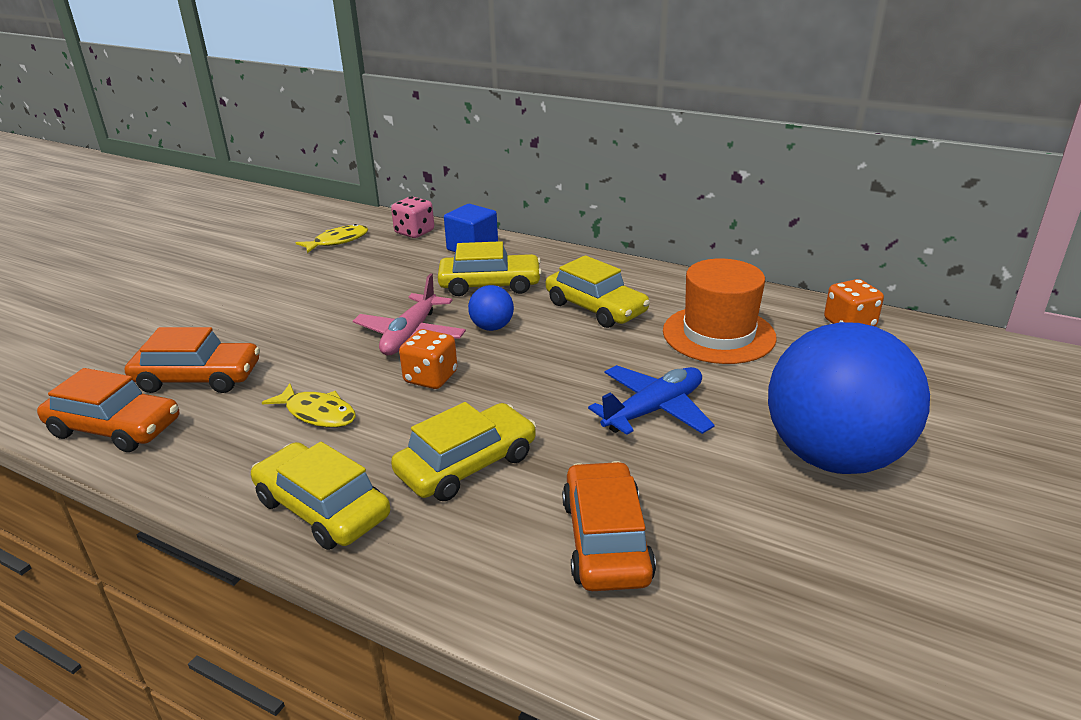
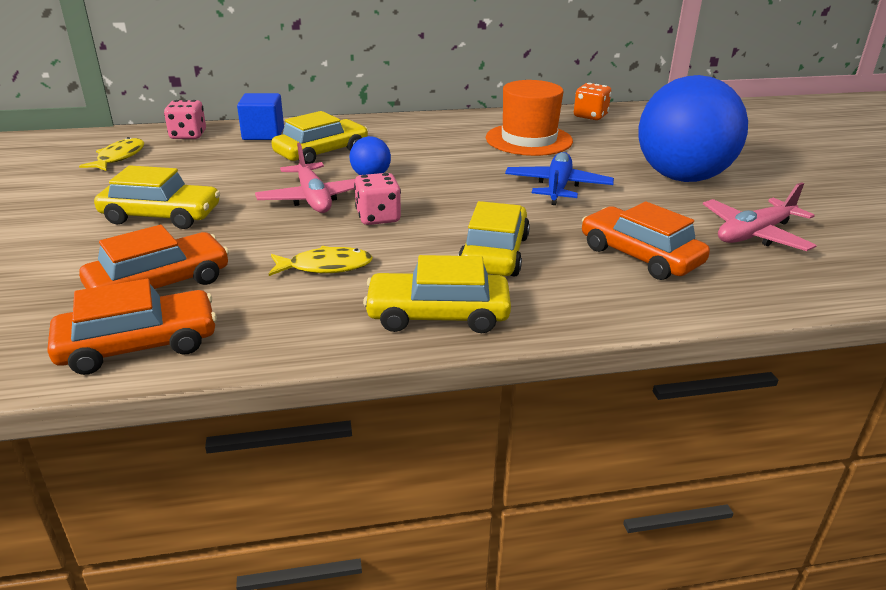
camera: 40 degrees left, 0 degrees up
orange dice [399,329,457,389] -> pink dice [354,173,401,225]
yellow car [546,255,650,328] -> yellow car moved to [94,165,220,229]
none -> pink plane [703,182,817,251]

